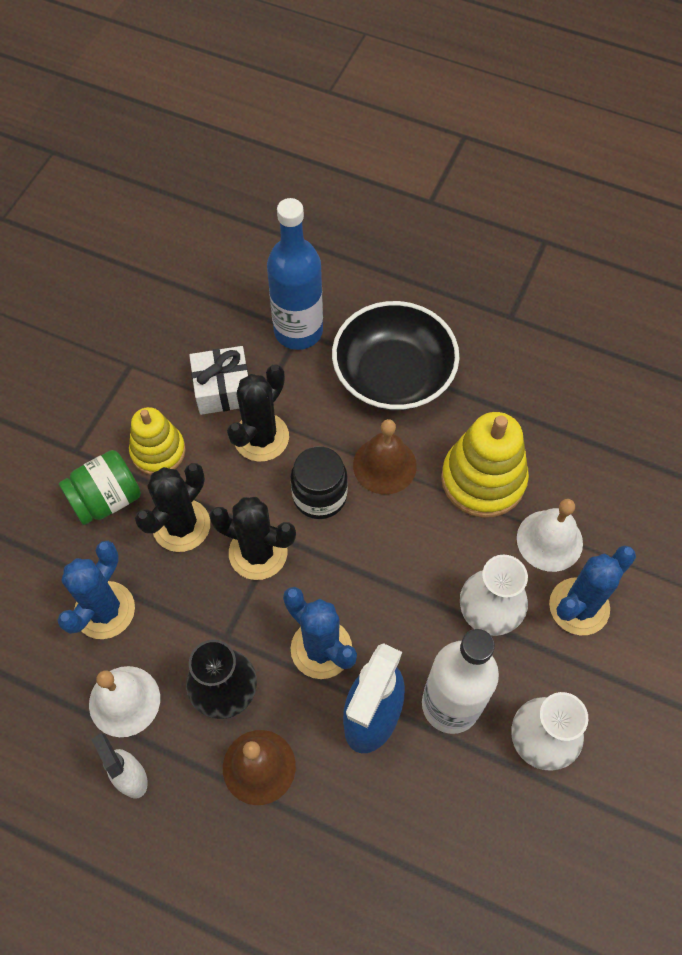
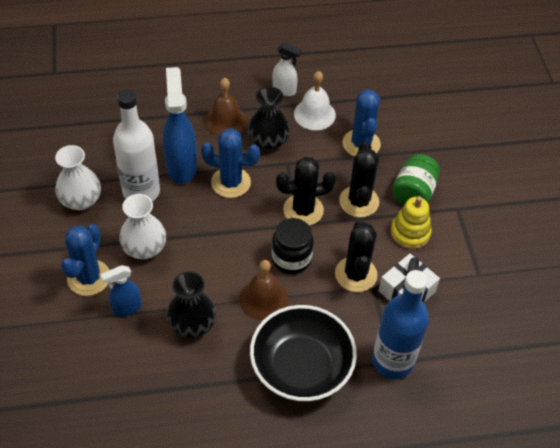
camera: 145 degrees right, 10 degrees down
yellow stacking toy [441,412,529,518] -> black vase [166,271,216,338]
white bell [517,499,583,572] -> blue spray bottle [101,265,142,317]

